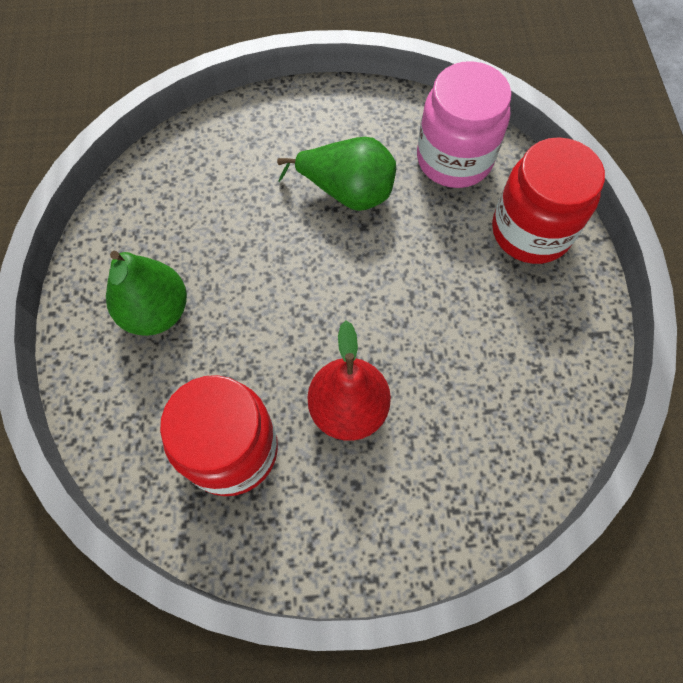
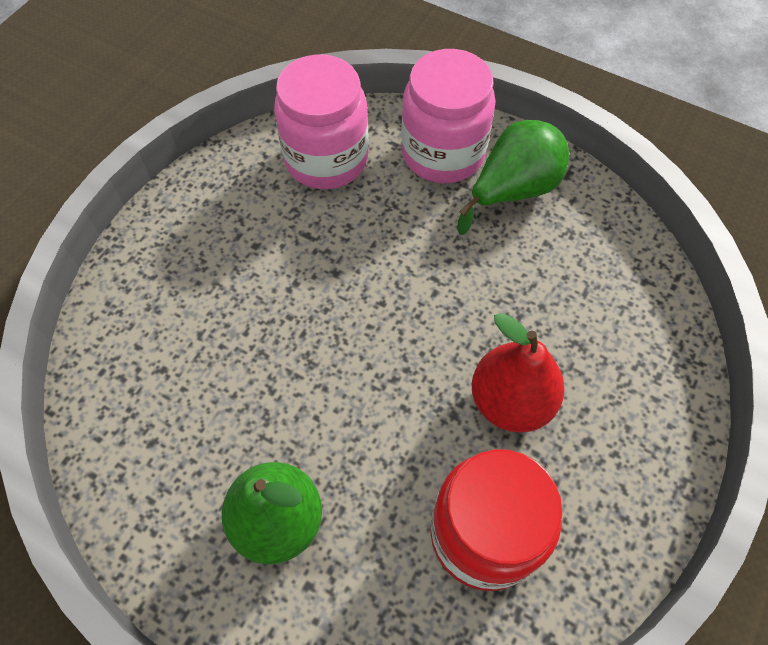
camera: 55 degrees left, 5 degrees down
green pear [277,137,396,211] -> green pear moved to [457,120,569,235]
red jar [492,137,605,264] -> pink jar [401,49,495,183]

